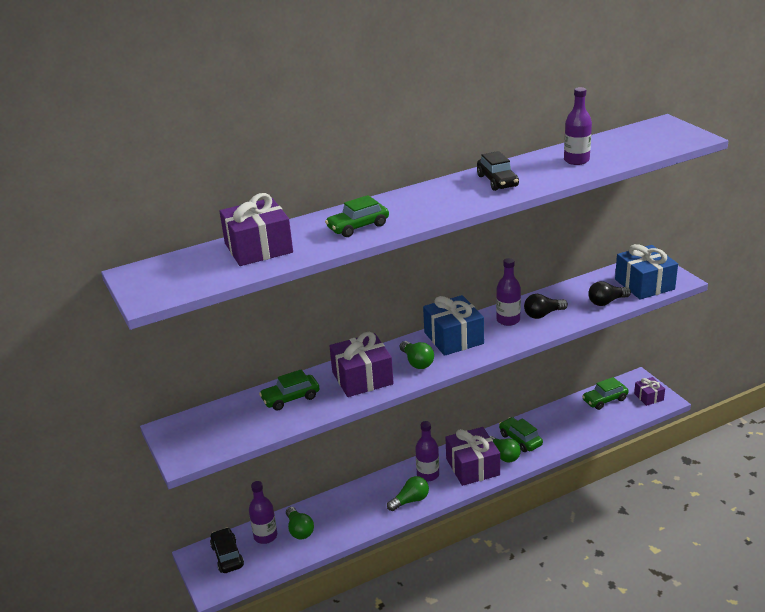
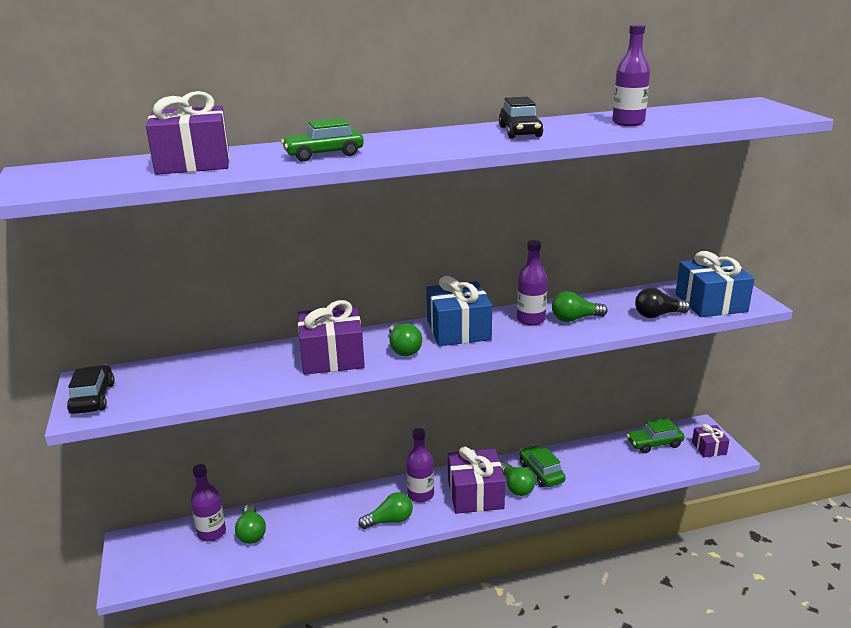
camera: 10 degrees right, 5 degrees down
black car [210,527,244,573] -> black car moved to [67,365,115,414]
green car [259,369,320,411] -> none
black light bulb [524,294,568,319] -> green light bulb [552,291,608,322]

